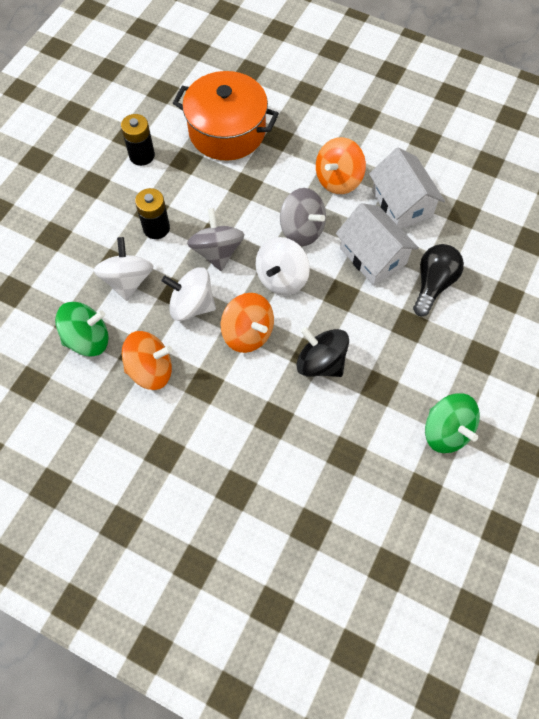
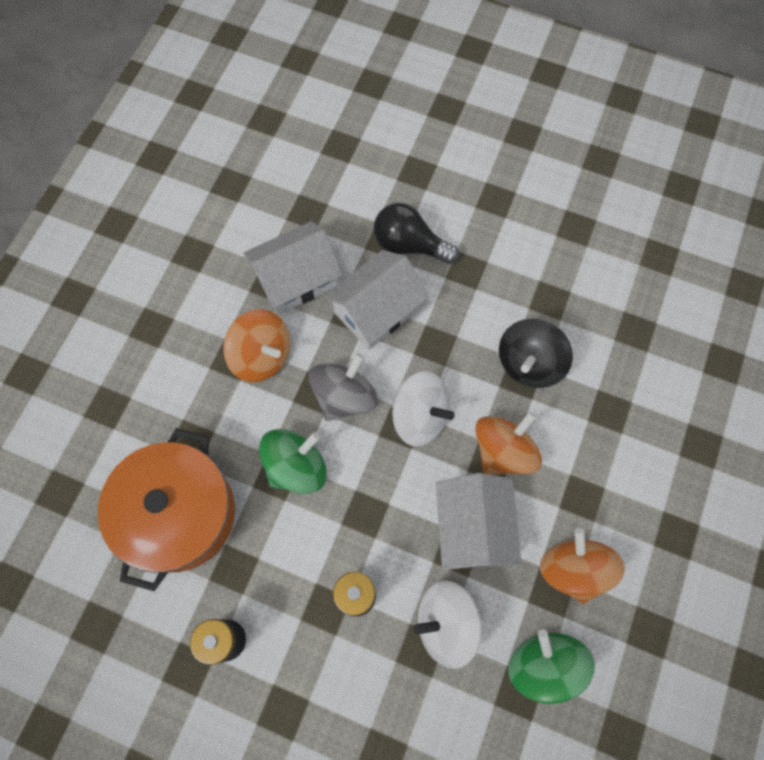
camera: 95 degrees left, 5 degrees up
white spinning top [162,267,216,321] -> white house [436,473,522,570]
grey spinning top [187,208,244,271] -> none
green spinning top [425,393,480,453] -> green spinning top moved to [259,429,327,494]

